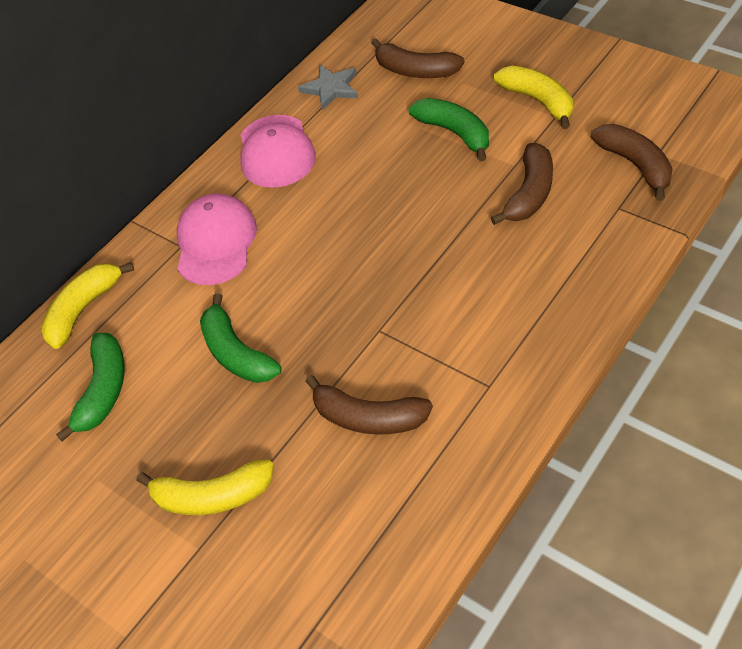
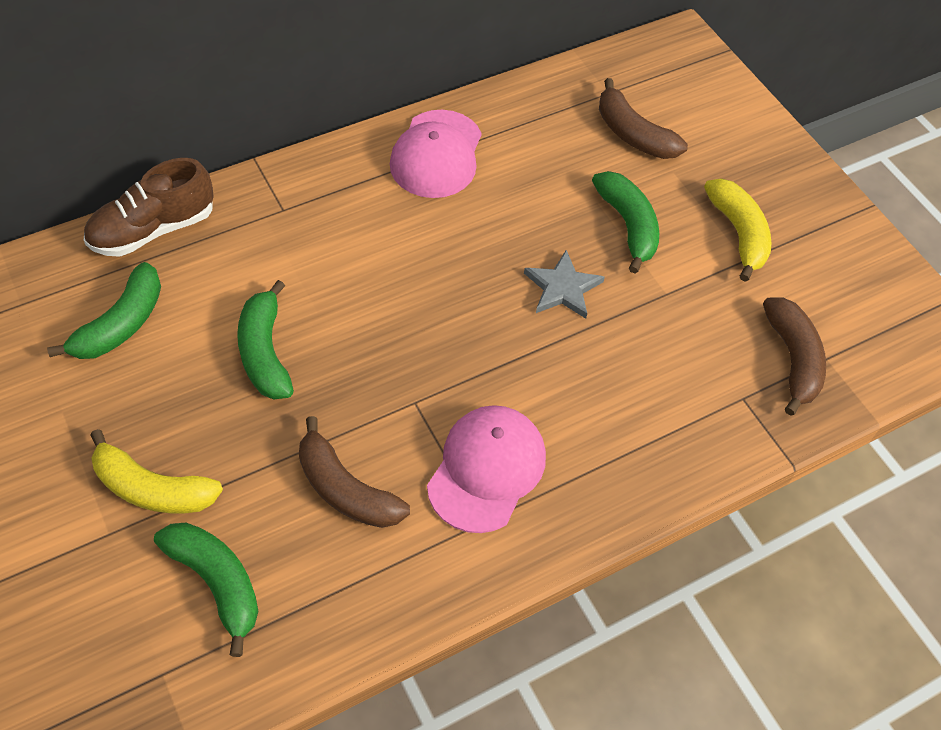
camera: 15 degrees right, 5 degrees up
yellow banana [41,262,134,349] -> brown shoe [84,158,214,257]
pink cap [177,194,257,285] -> pink cap moved to [427,405,546,533]
grey star [298,65,358,110] -> grey star moved to [524,250,605,319]
brown banana [491,143,553,225] -> none
none -> green banana [154,523,258,657]

